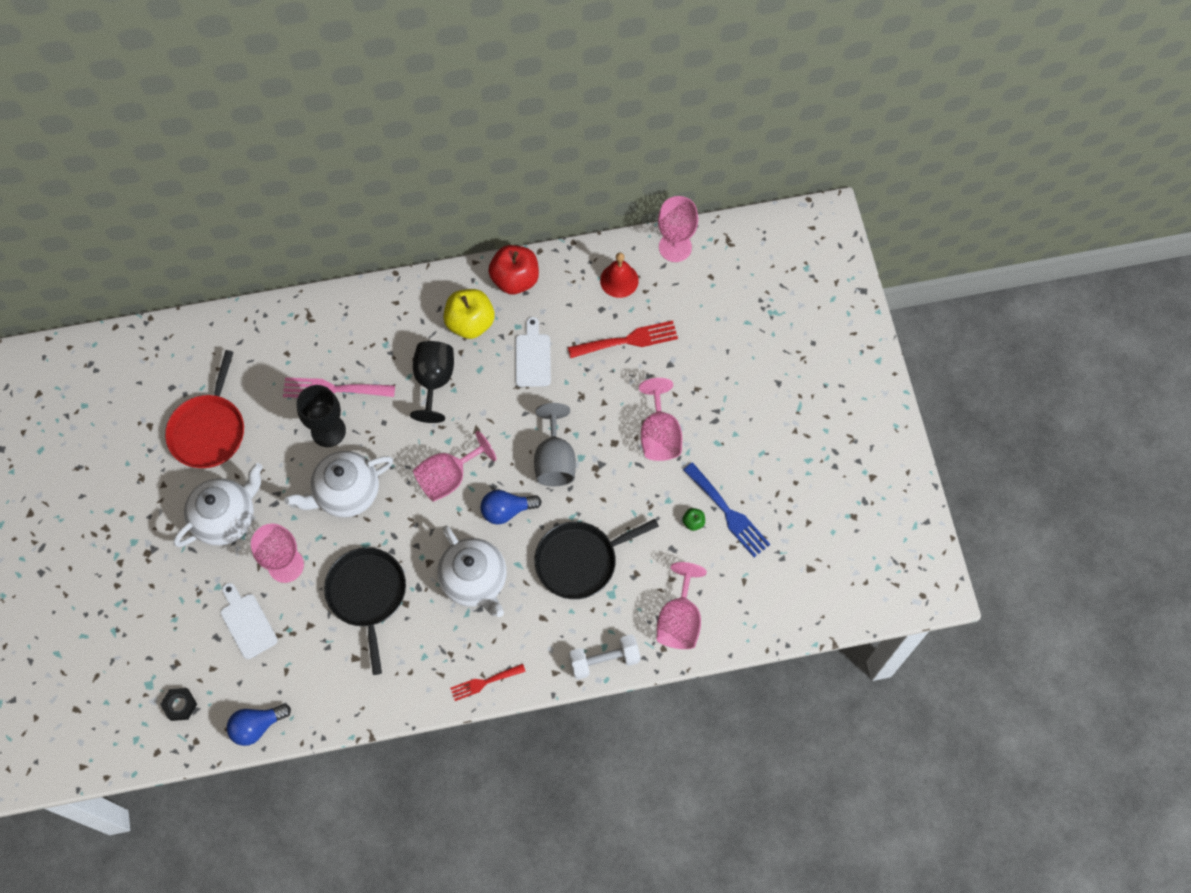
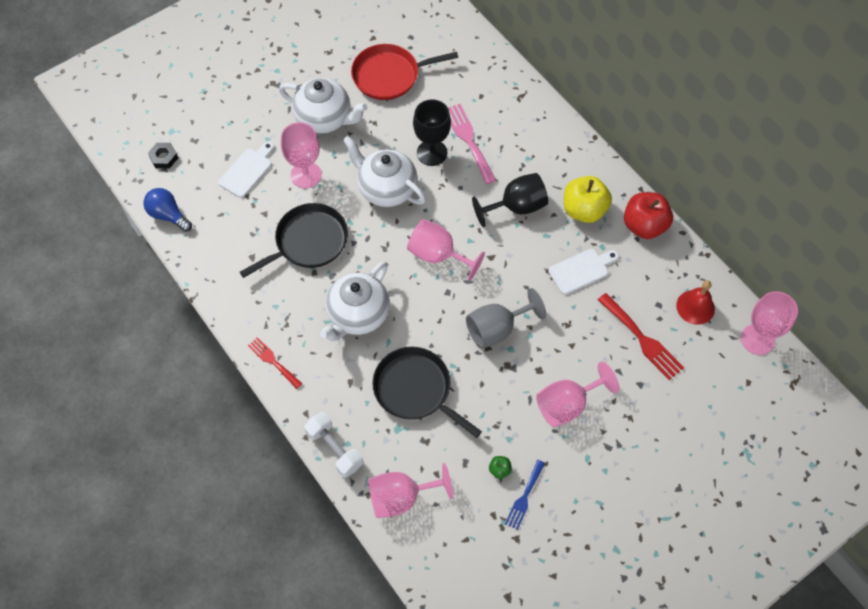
camera: 65 degrees right, 5 degrees down
blue light bulb [481,490,542,524] -> none
blue fork [683,462,770,557] -> blue fork [505,460,545,530], size x0.64

